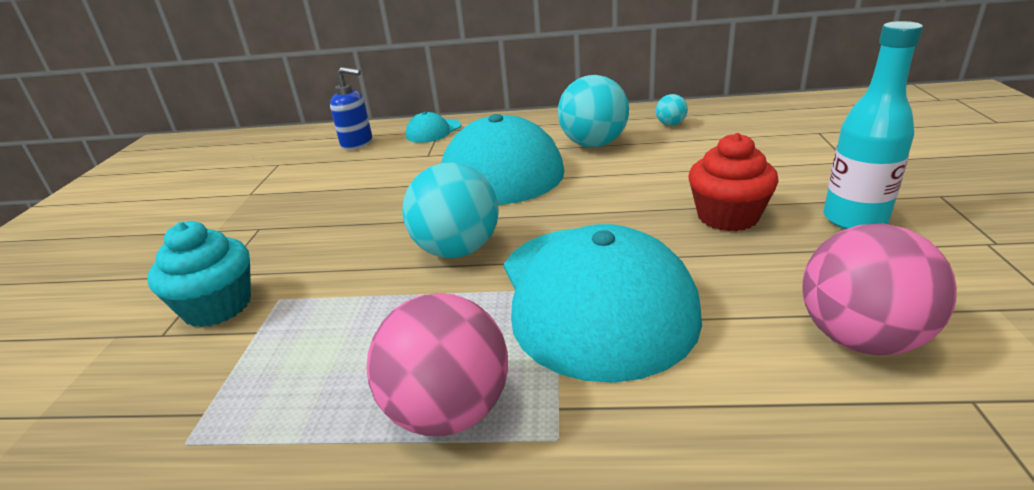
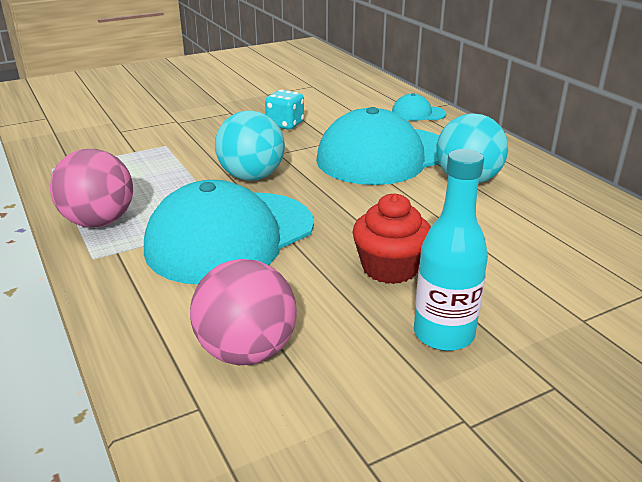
camera: 55 degrees right, 0 degrees up
turquoise cupcake [147,221,251,327] -> none
blue soap dispenser [330,67,372,150] -> none
turquoise ball [656,94,688,126] -> none
none -> turquoise dice [265,90,304,130]

